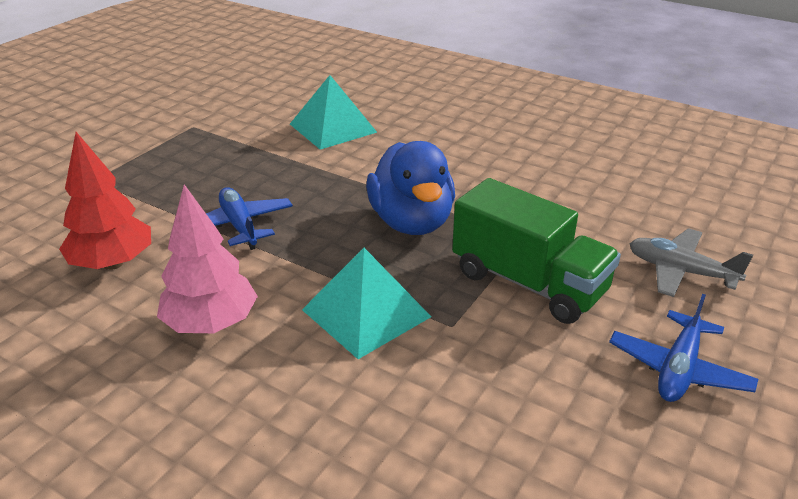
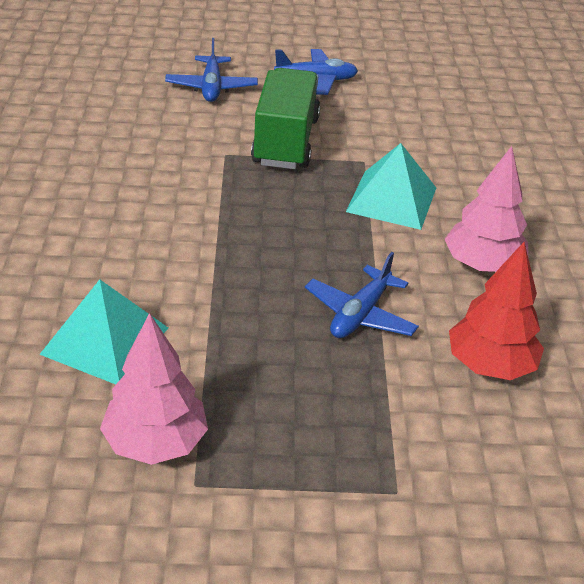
camera: 125 degrees left, 5 degrees up
blue duck [366,141,455,235] -> none
grey plane [630,228,753,297] -> blue plane [165,38,258,102]
none -> pink tree [100,313,208,465]

